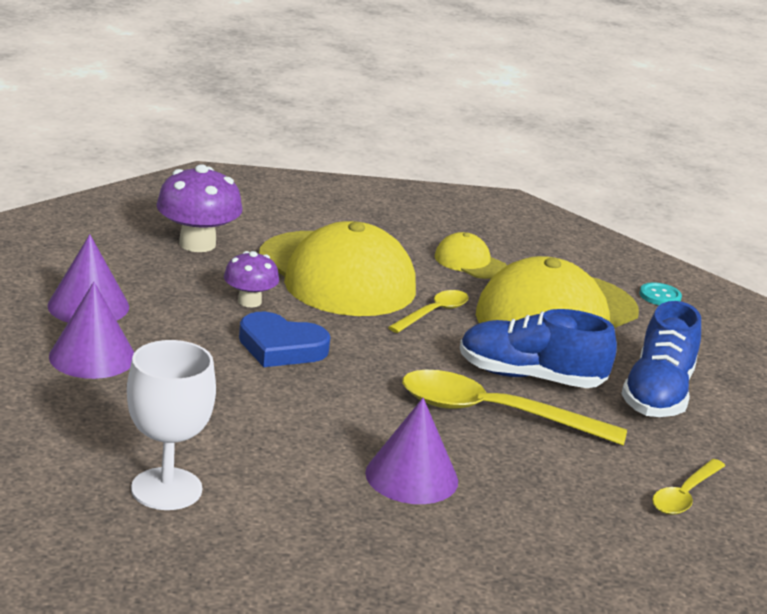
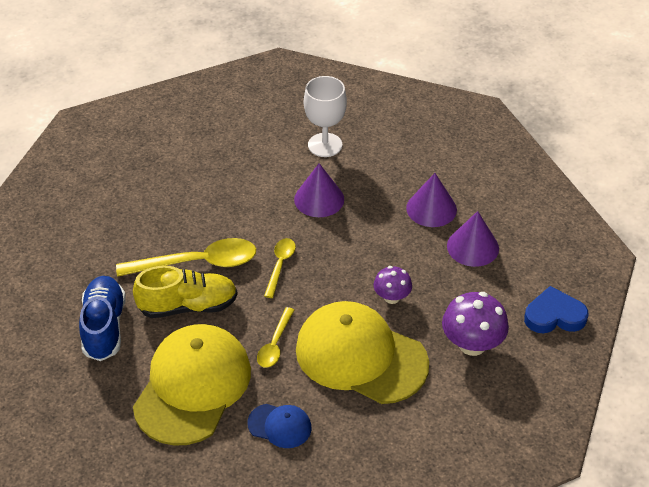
camera: 160 degrees right, 20 degrees up
blue heart [239,312,330,367] -> blue heart moved to [524,286,588,333]
purple cone [365,398,458,504] -> purple cone moved to [294,163,344,217]
yellow cap [435,232,507,279] -> blue cap [247,404,312,448]
blue shoe [460,309,617,388] -> yellow shoe [133,266,238,318]
turquoise button [639,282,682,305] -> none
yellow spoon [652,459,725,515] -> yellow spoon moved to [264,238,296,298]

